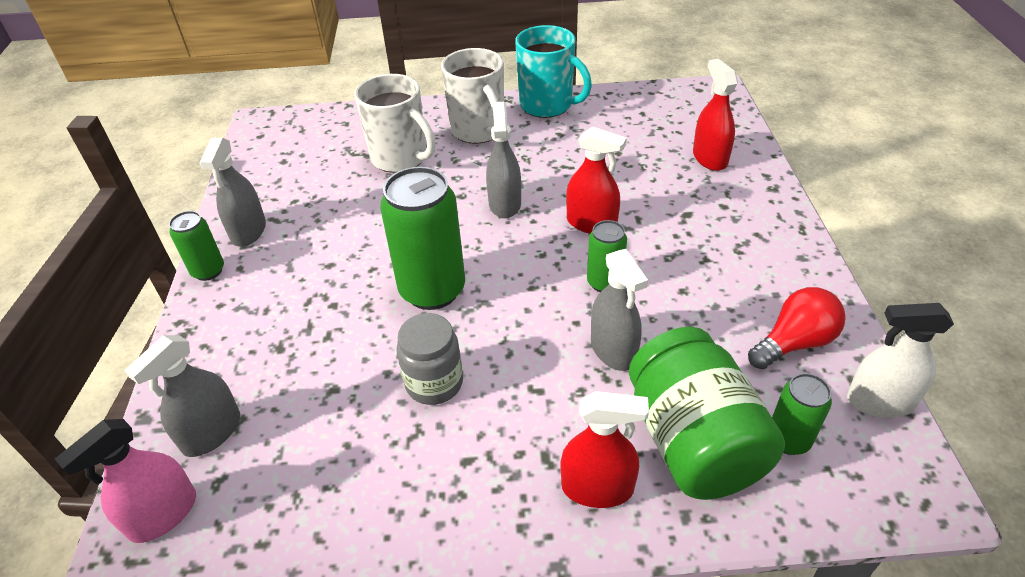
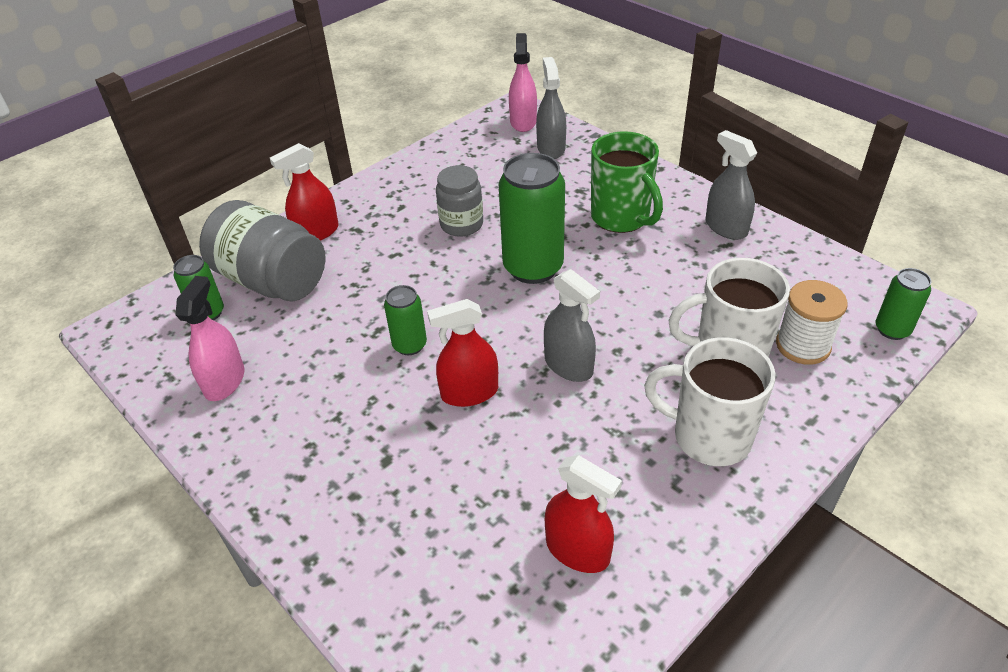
camera: 140 degrees right, 0 degrees up
green can [169,211,224,281] -> green can moved to [876,268,931,340]
turquoise mug [515,25,592,118] -> none
grey spray bottle [591,249,648,371] -> none
green jar [629,327,785,500] -> grey jar [199,200,326,301]
red spray bottle [693,59,738,171] -> red spray bottle moved to [545,455,622,573]
red light bulb [748,287,846,369] -> pink spray bottle [176,276,244,401]
white spray bottle [847,303,954,418] -> none
none -> green mug [591,131,663,233]
none -> white spool [776,280,848,365]

